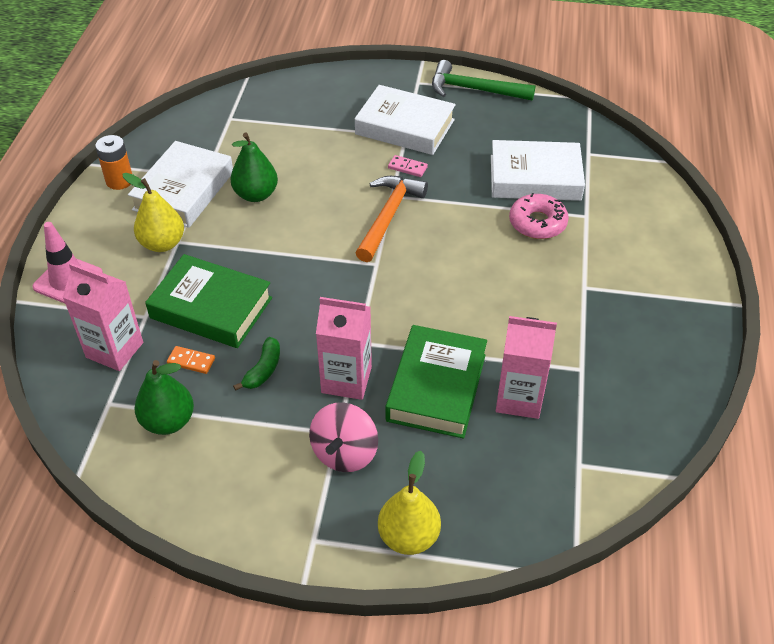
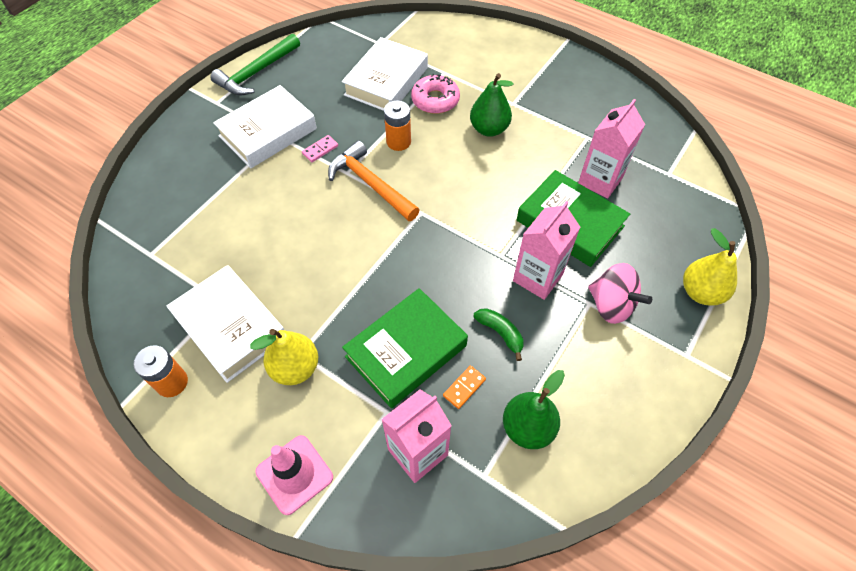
camera: 65 degrees left, 10 degrees up
green pear [230,133,278,202] -> green pear moved to [470,73,514,137]
none -> orange battery [384,100,411,151]

